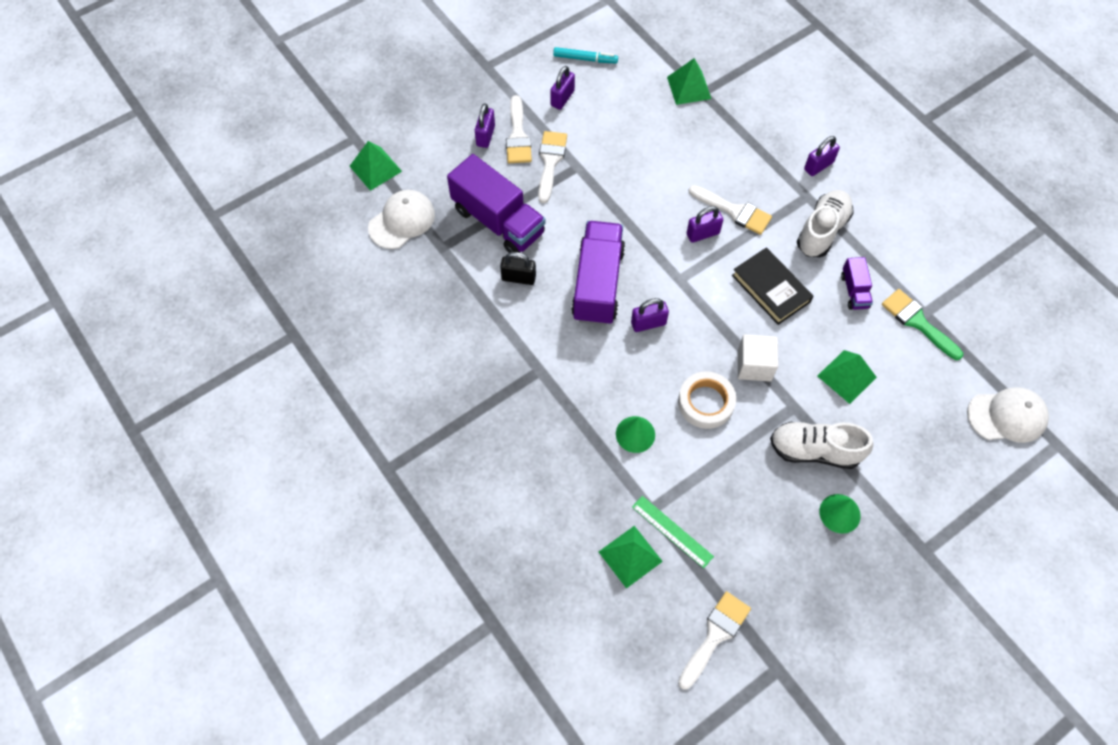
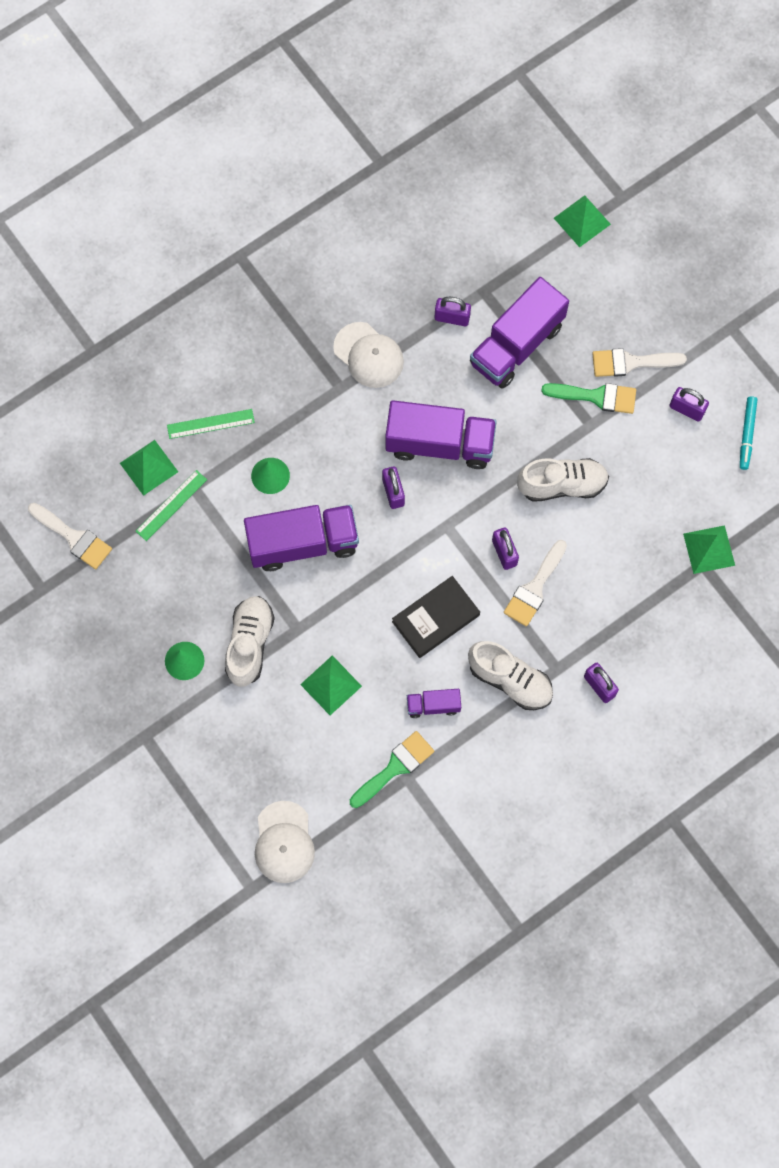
camera: 90 degrees right, 10 degrees up
white cap [368,190,435,249] -> white cap moved to [333,322,404,388]
purple padlock [475,103,495,148] -> purple padlock moved to [435,297,471,326]
black padlock [500,252,536,285] -> none
white brush [538,131,567,203] -> green brush [541,383,636,414]
white tape [678,371,736,429] -> purple truck [244,505,359,571]
white cube [738,334,778,382] -> none
none -> green ruler [167,409,255,439]
none -> white shoe [517,458,609,502]

